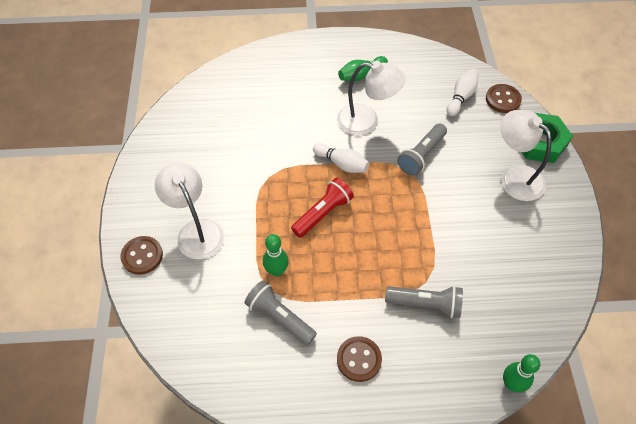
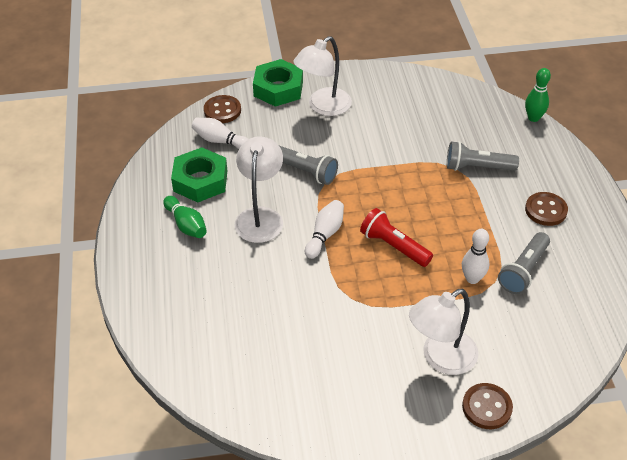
camera: 95 degrees left, 10 degrees down
green bowling pin [263,234,289,277] -> white bowling pin [462,229,490,284]
grey flashlight [385,286,463,318] -> grey flashlight turned 90 degrees counterclockwise [447,141,519,171]
none -> green nut [171,147,227,202]

